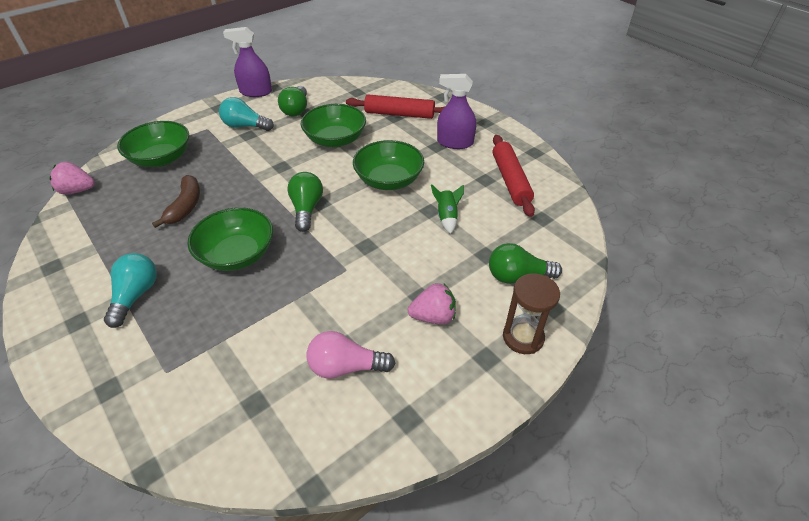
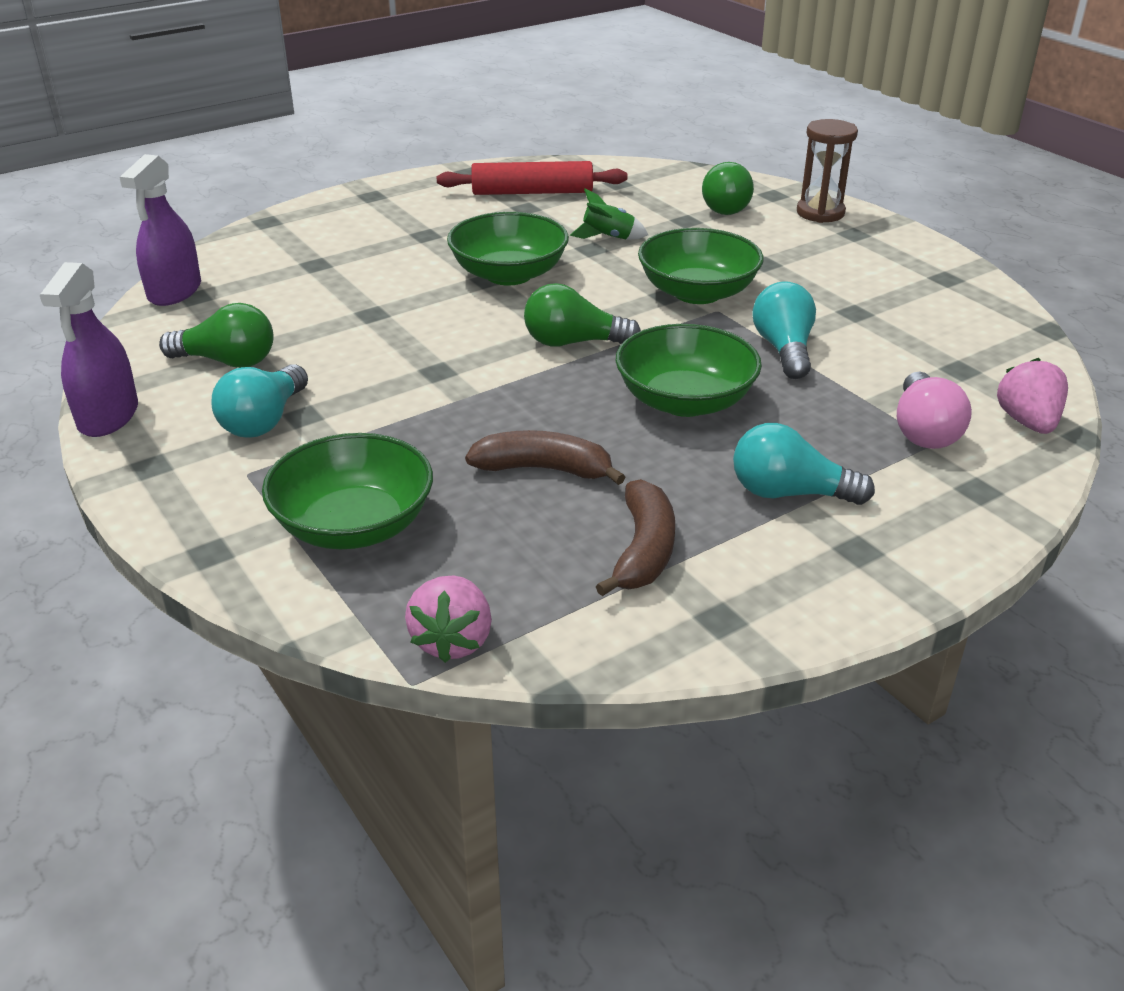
camera: 85 degrees left, 10 degrees down
green bowl [301,104,366,147] -> green bowl moved to [638,228,764,304]
pink light bulb [306,331,395,379] -> pink light bulb moved to [897,372,972,449]
red rolling pin [346,94,444,119] -> none
pink strawberry [408,283,456,325] -> pink strawberry moved to [997,358,1068,434]
purple spray bottle [437,74,476,149] -> purple spray bottle moved to [120,154,201,306]
none -> brown banana [596,479,675,596]
none -> turquoise light bulb [753,281,816,379]

